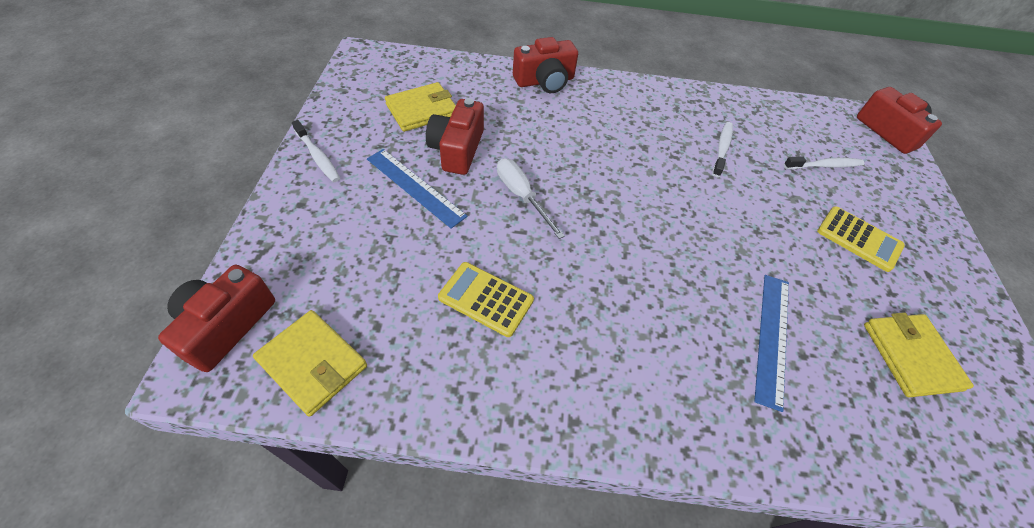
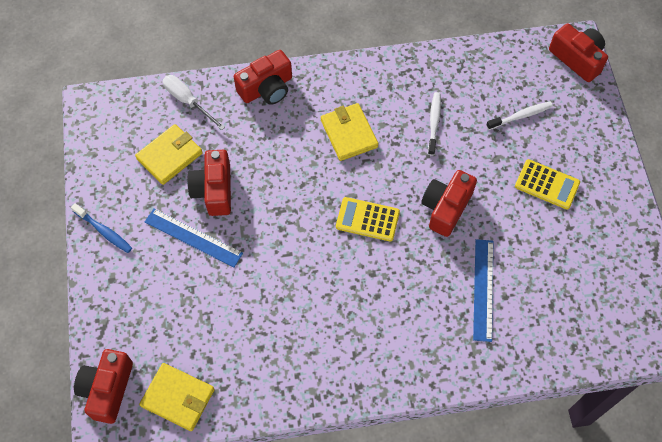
camera: 10 degrees left, 10 degrees up
white toothbrush [292,120,340,182] -> blue toothbrush [71,203,132,253]
yellow calculator [438,262,534,337] -> yellow calculator moved to [336,197,400,241]
white screwdriver [497,158,565,239] -> white screwdriver moved to [163,75,225,130]
yellow wallet [864,312,974,397] -> yellow wallet moved to [321,103,378,161]
none -> red camera [421,170,477,237]

